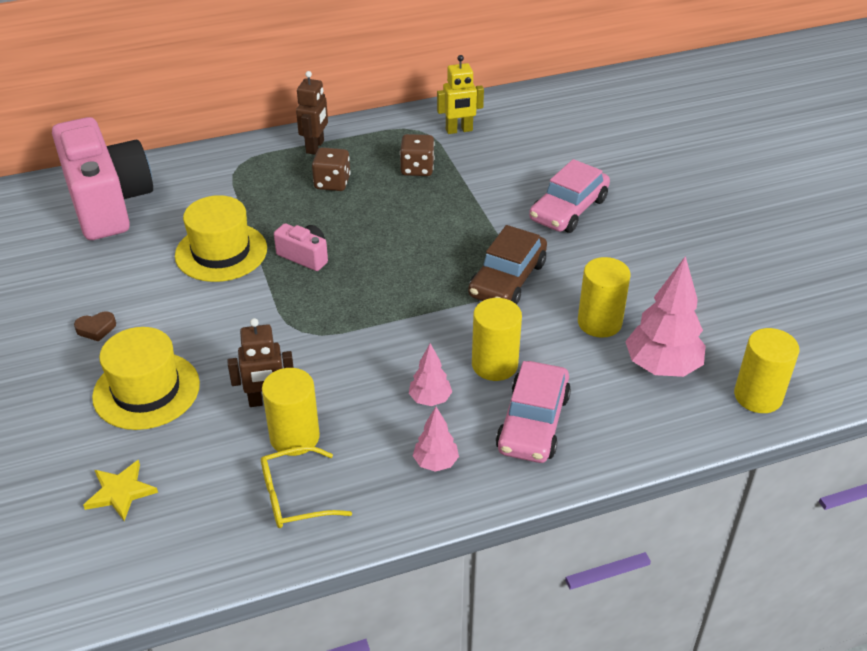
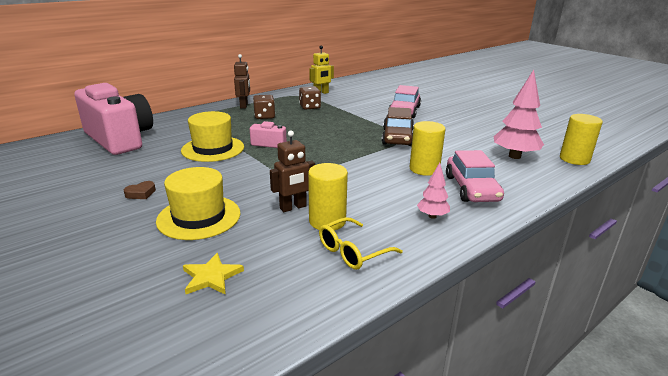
camera: 20 degrees left, 15 degrees down
pink tree [409,343,452,406] -> none
yellow cylinder [578,257,631,338] -> none

